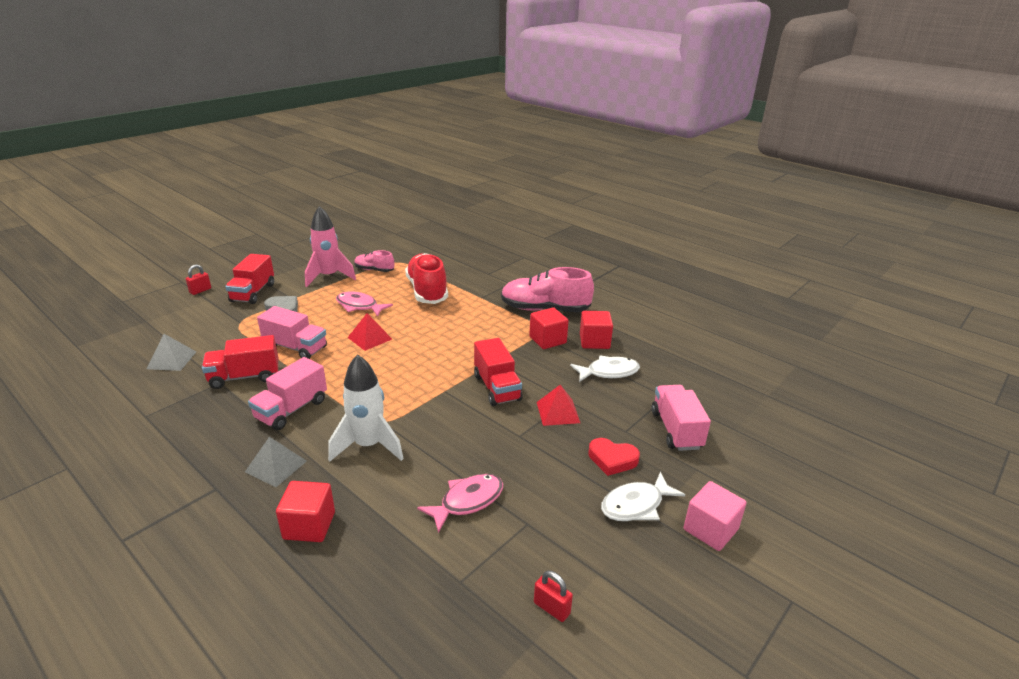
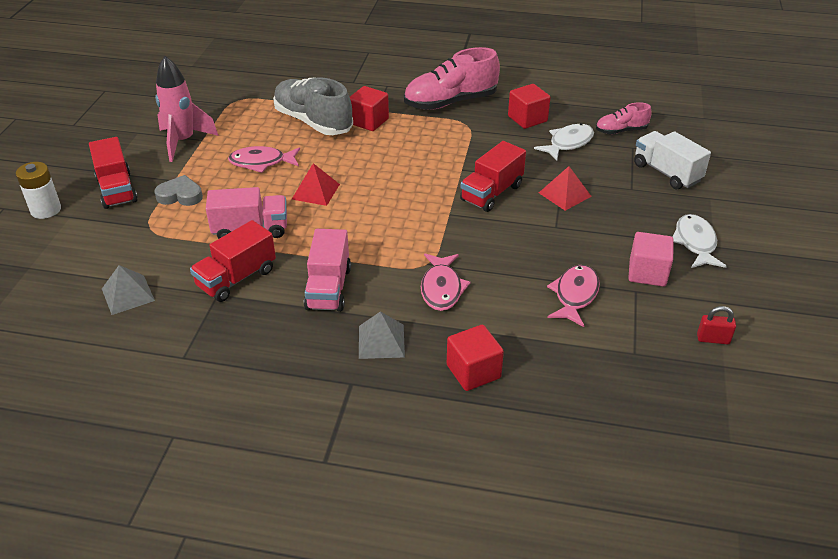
camera: 30 degrees left, 10 degrees up
red padlock [186,264,211,295] -> white battery [16,162,61,219]
white rocket [328,354,404,462] -> pink fish [421,254,471,311]
pink shoe [354,250,394,272] -> pink shoe moved to [596,102,652,134]
red shoe [405,253,448,304] -> grey shoe [273,77,353,135]
red truck [474,338,523,406] -> red truck turned 90 degrees clockwise [460,141,526,212]
red cube [529,307,569,349] -> red cube moved to [350,86,389,131]
red heart [588,438,640,476] -> none
white fish [601,472,685,521] -> white fish turned 150 degrees clockwise [673,214,727,268]
pink truck [652,385,711,451] -> white truck [634,131,711,189]
pink cube [684,481,747,551] -> pink cube moved to [628,232,674,287]

